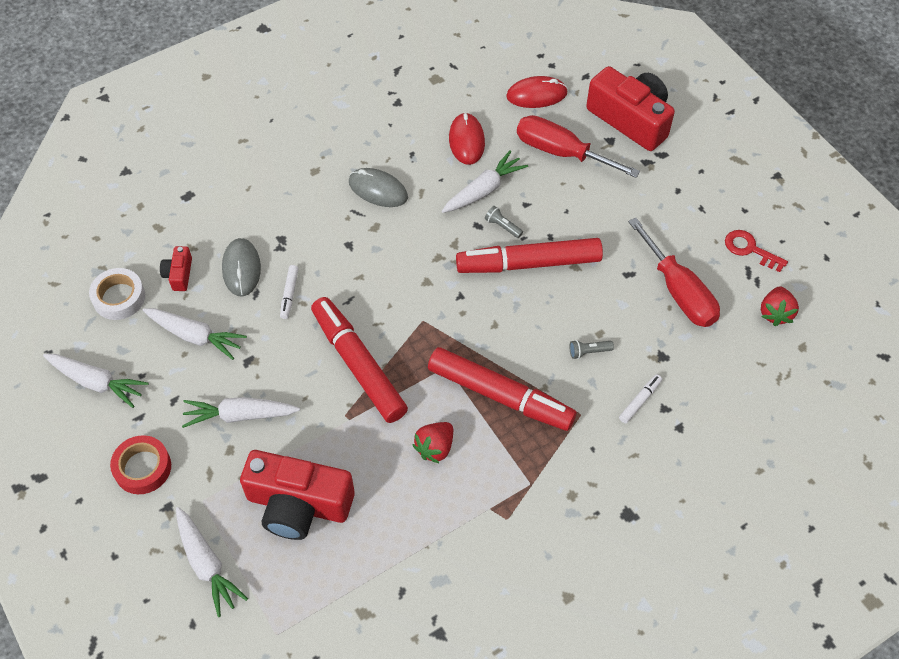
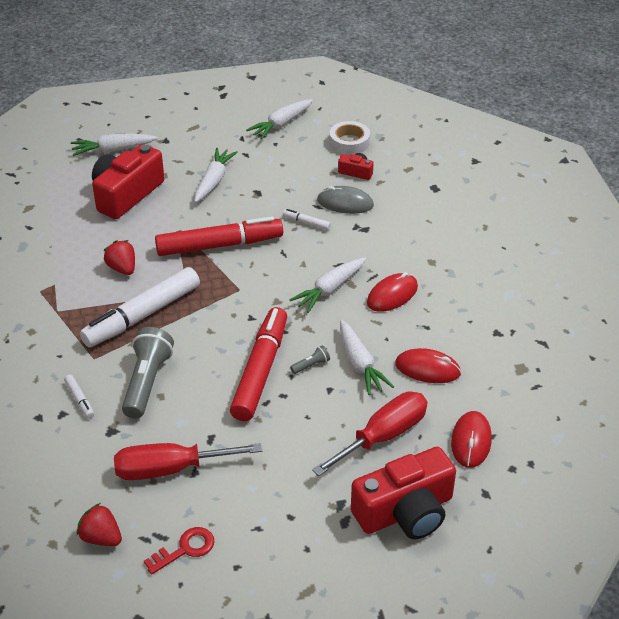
camera: 110 degrees right, 15 degrees down
red tape [110,435,171,494] -> none
white carrot [143,308,247,360] -> white carrot moved to [289,258,366,313]
grey mouse [349,168,408,207] -> red mouse [367,272,418,312]
red marker [428,347,576,431] -> white marker [80,267,200,347]
grey flashlight [570,340,614,359] -> grey flashlight [122,327,174,419], size x2.31

